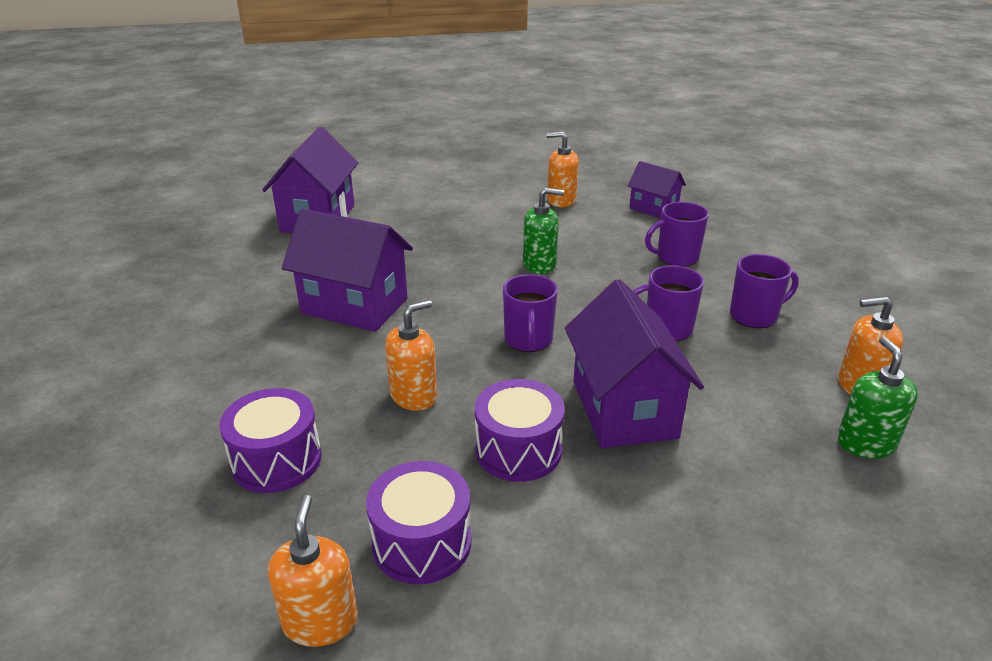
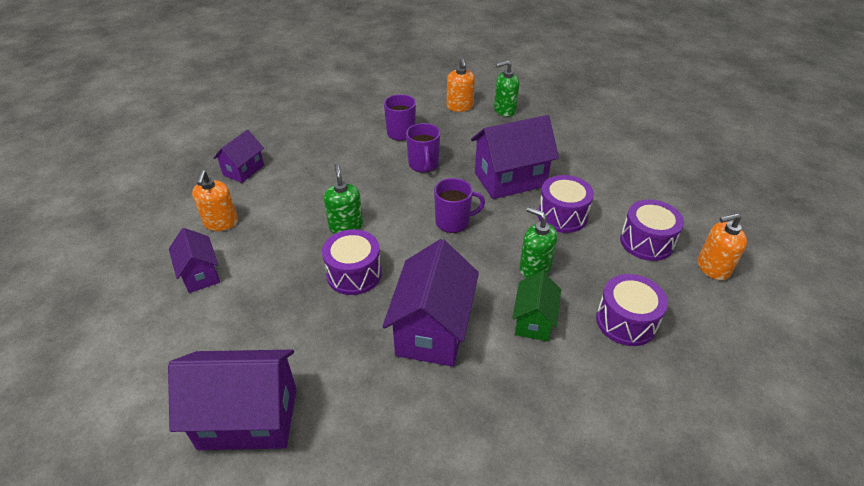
camera: 100 degrees left, 10 degrees up
orange soap dispenser [385,300,437,411] -> green soap dispenser [519,207,558,278]
purple mug [645,202,709,267] -> none
none -> purple house [169,228,220,293]
none -> purple drum [322,229,382,295]
none -> green house [512,271,561,341]

